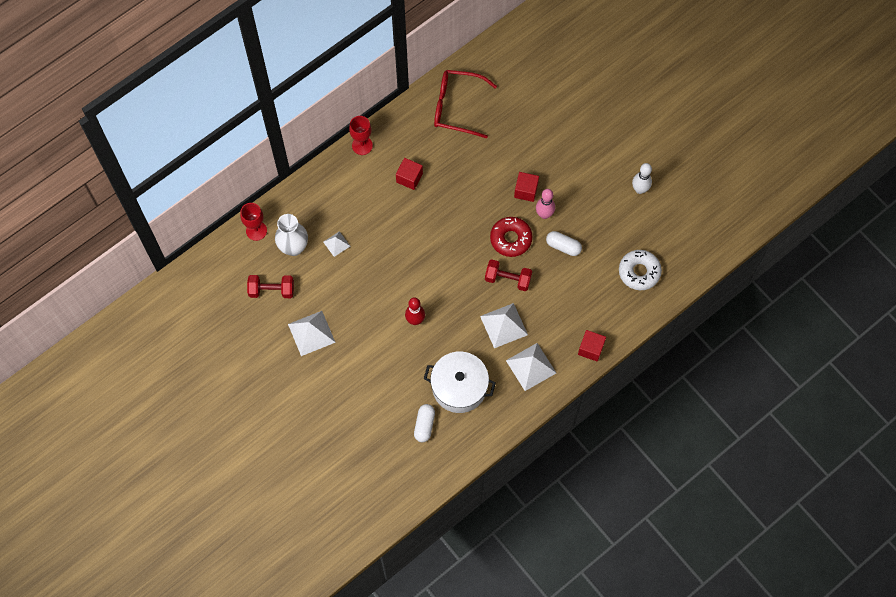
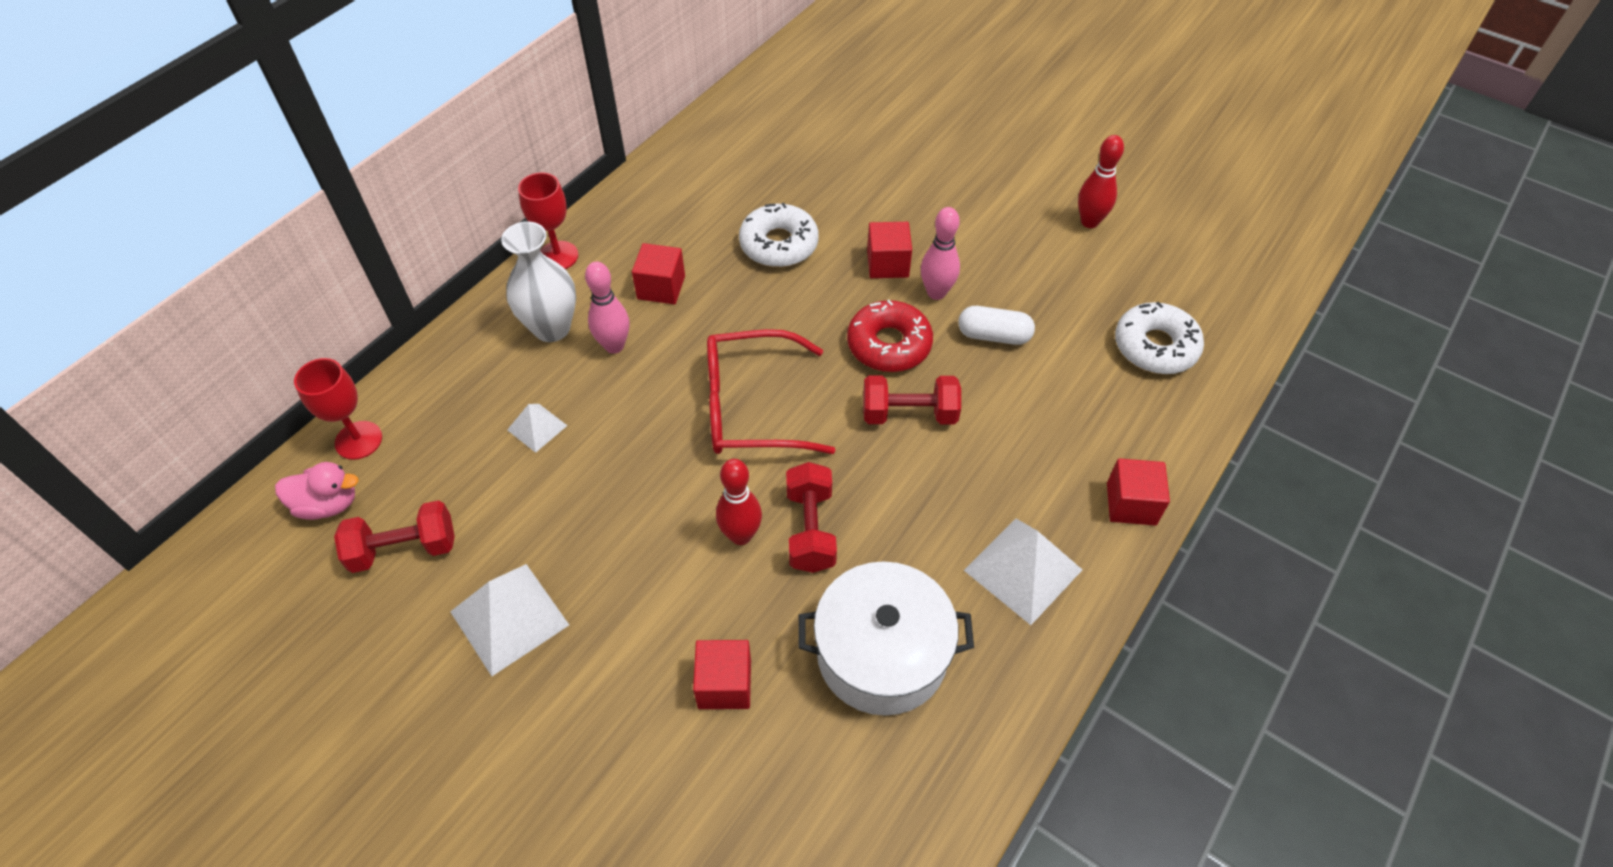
camera: 15 degrees left, 15 degrees down
white vase [275,214,308,256] -> white vase moved to [501,221,576,342]
white capsule [414,404,435,442] -> none
red glasses [434,70,497,139] -> red glasses moved to [707,329,836,454]
white pyramid [480,303,528,348] -> none
white bowling pin [632,163,652,194] -> red bowling pin [1078,135,1124,228]
none -> pink duck [275,462,358,520]
none -> pink bowling pin [585,262,629,354]
none -> red cube [693,640,751,709]
none -> white donut [739,203,819,267]
none -> red dumbbell [786,462,837,573]

